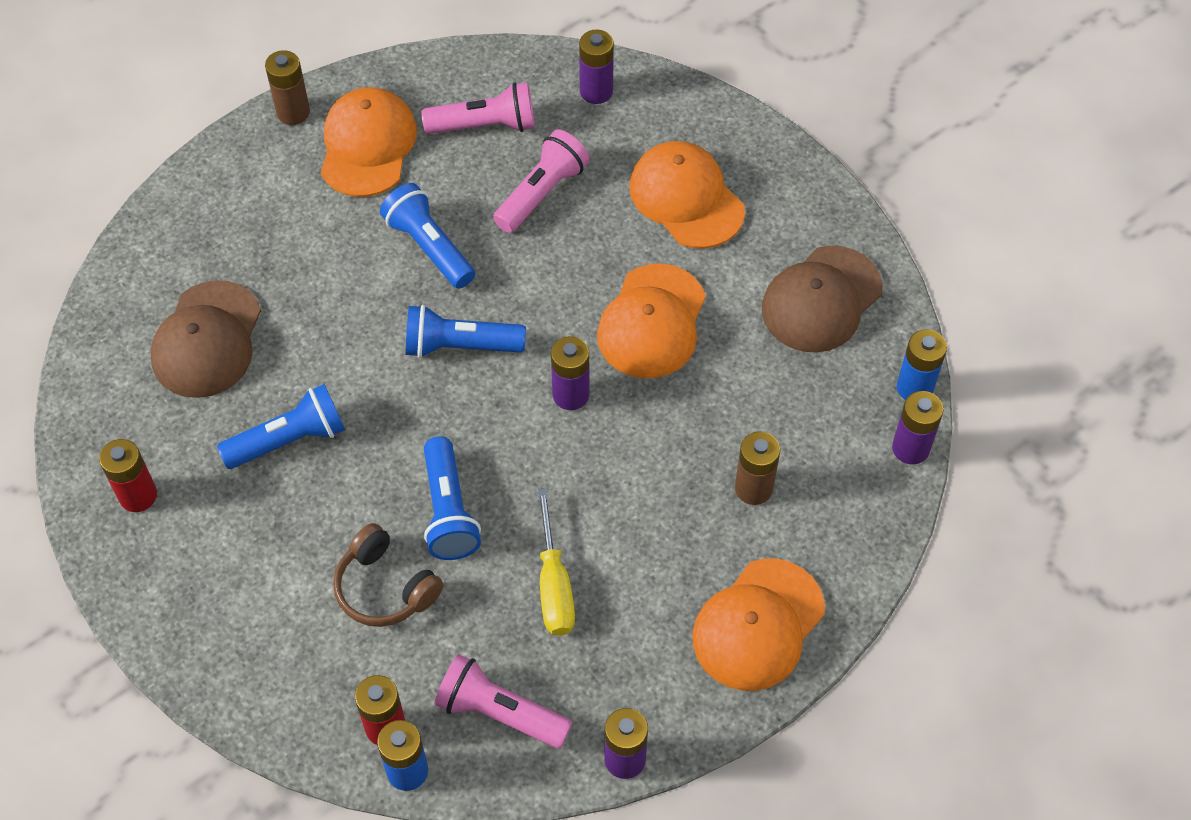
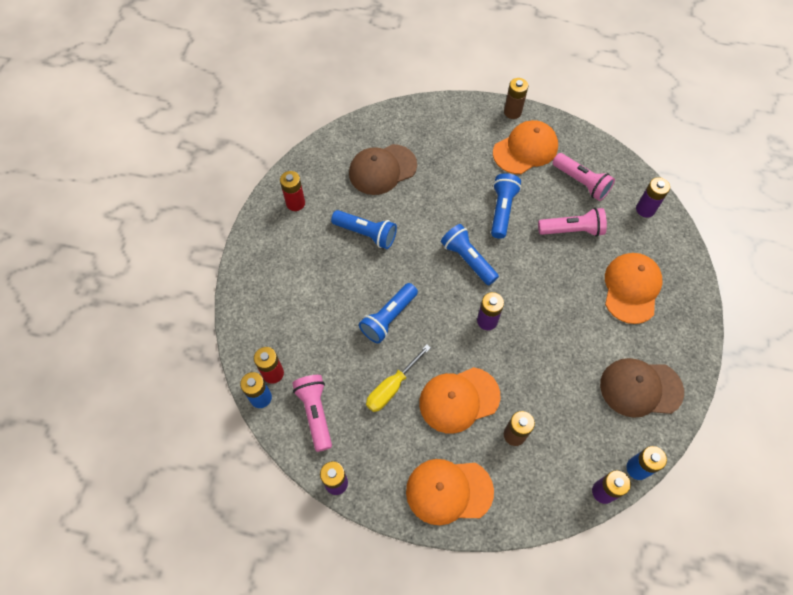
camera: 50 degrees right, 5 degrees up
brown headphones [333,523,443,627] -> none
orange cap [597,263,706,379] -> orange cap moved to [419,367,500,434]

